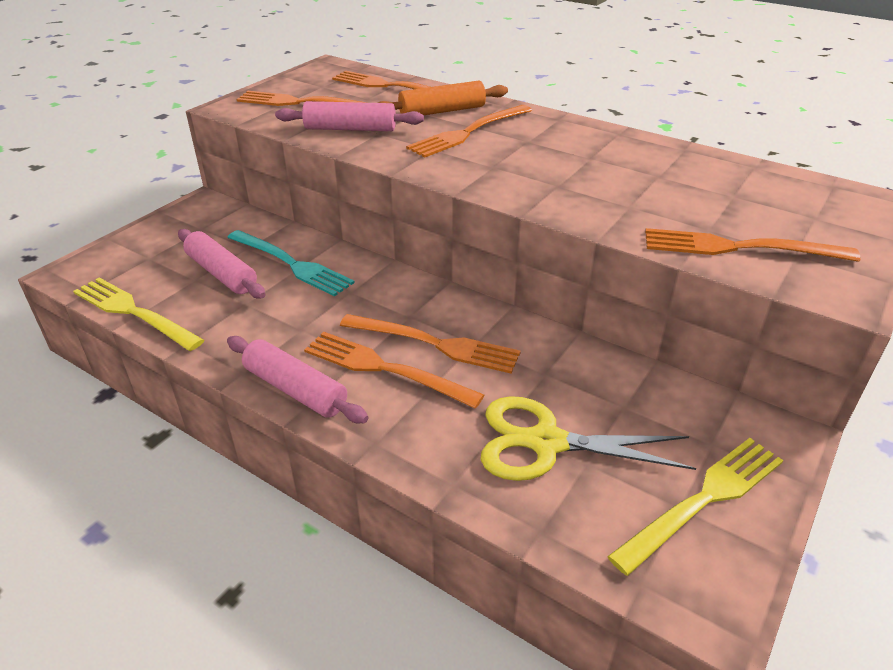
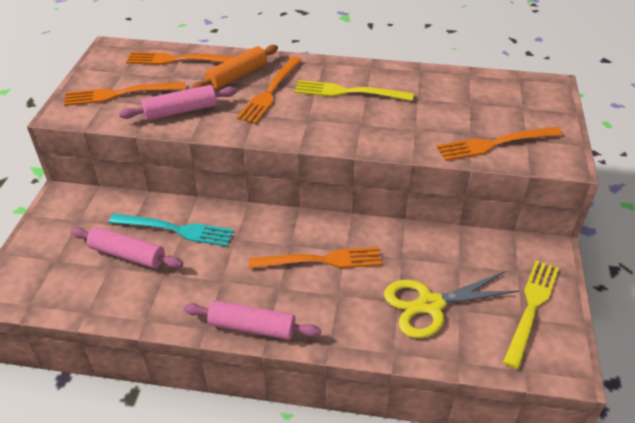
camera: 25 degrees left, 5 degrees up
yellow fork [73,278,204,351] -> yellow fork moved to [295,80,414,101]
orange fork [304,332,484,409] -> none

